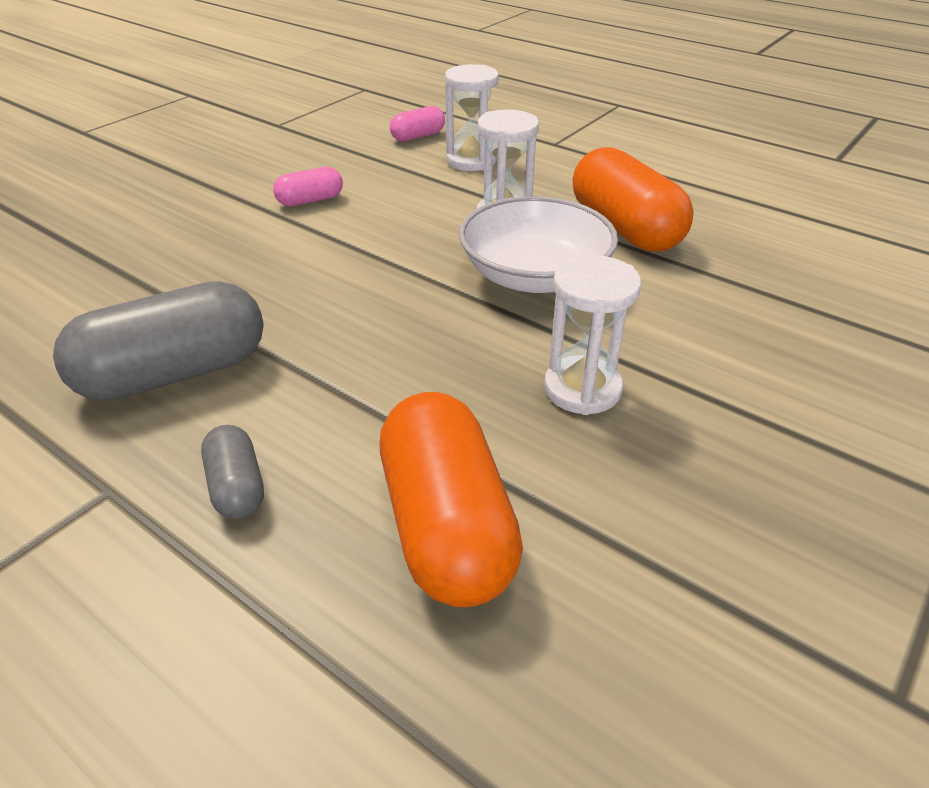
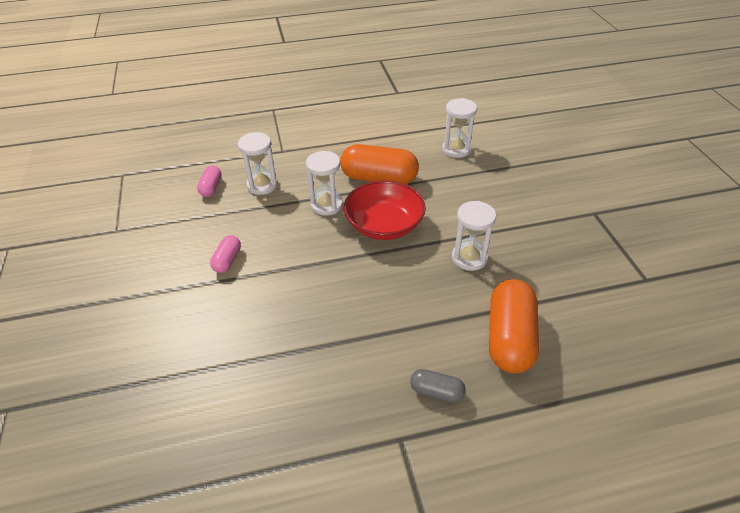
camera: 50 degrees left, 5 degrees up
grey capsule [53,281,264,401] -> none
orange capsule [380,392,523,608] -> orange capsule turned 75 degrees clockwise [489,279,539,374]
white bowl [459,196,618,293] -> red bowl [344,180,426,240]
none -> white hourglass [442,98,477,158]

